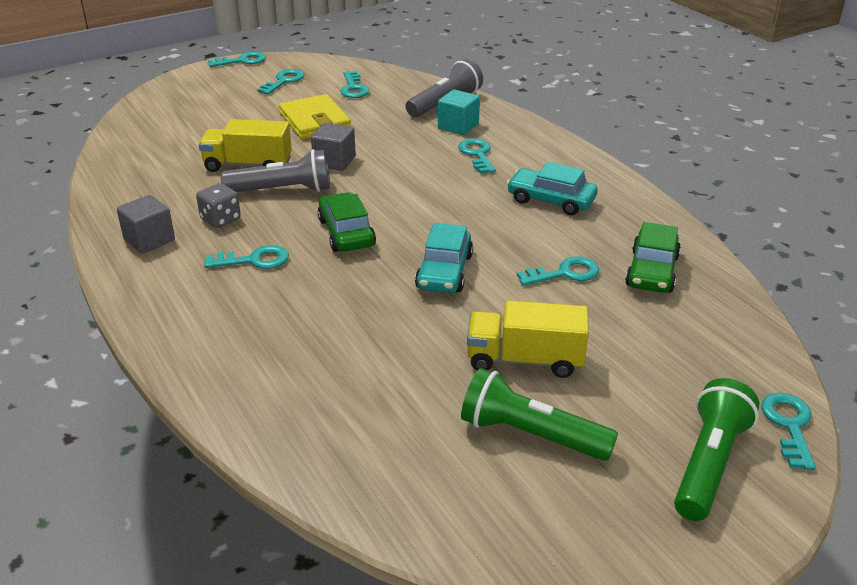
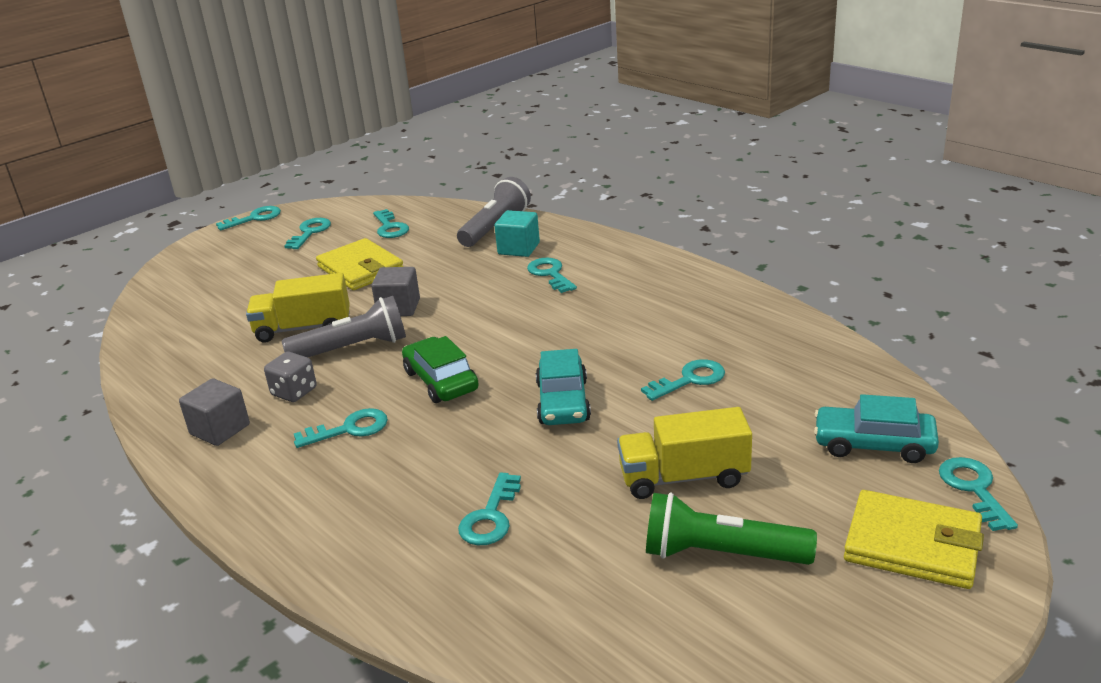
camera: 10 degrees left, 5 degrees down
turquoise car [507,162,598,215] -> turquoise car moved to [814,394,939,463]
green car [625,222,681,293] -> none
green flashlight [674,378,760,521] -> yellow wallet [844,490,984,589]
none -> turquoise key [458,473,521,545]

